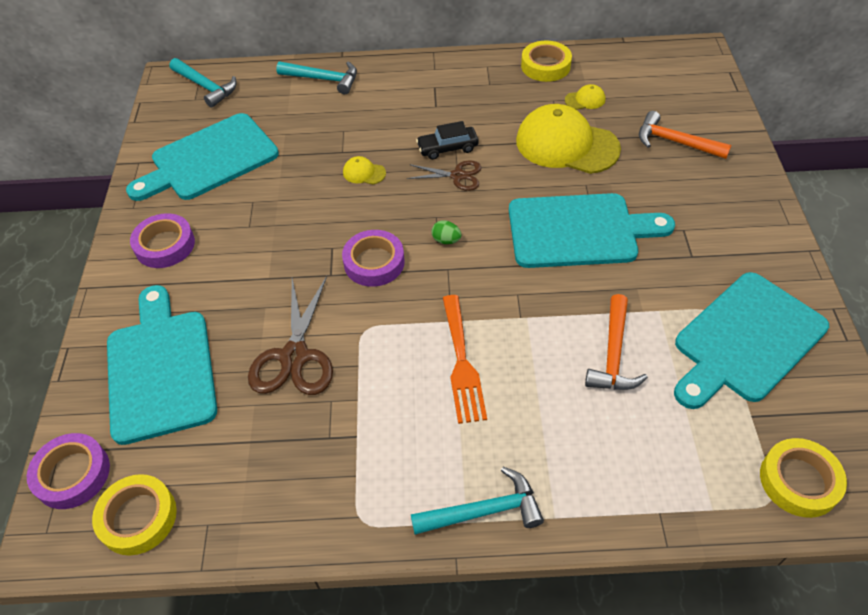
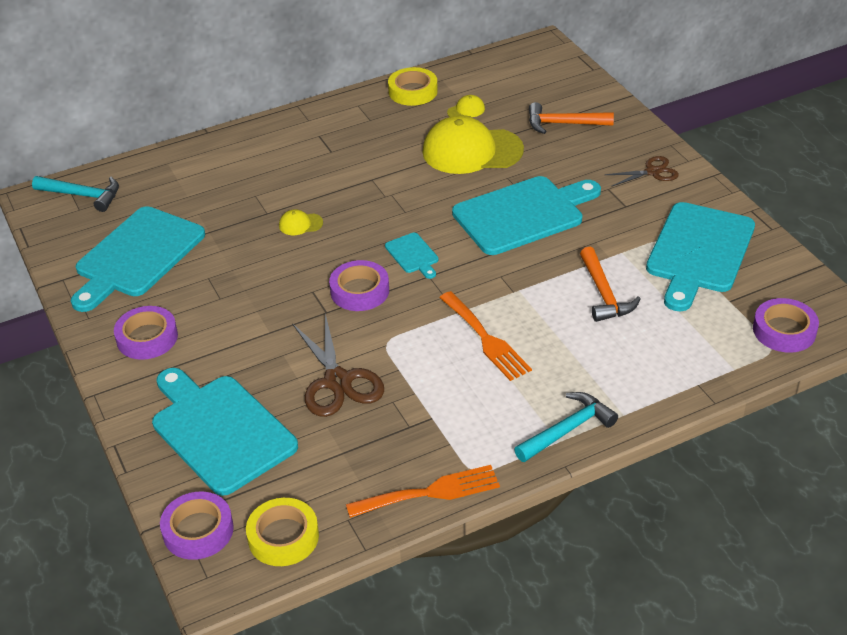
camera: 25 degrees left, 10 degrees down
turquoise hammer [276,61,357,94] -> none
brown scissors [407,161,481,191] -> brown scissors moved to [604,156,679,186]
black car [416,121,479,160] -> none
green egg [432,220,461,244] -> turquoise cutting board [385,233,439,279]
yellow tape [760,438,847,518] -> purple tape [753,298,819,353]
none -> orange fork [346,465,500,518]

